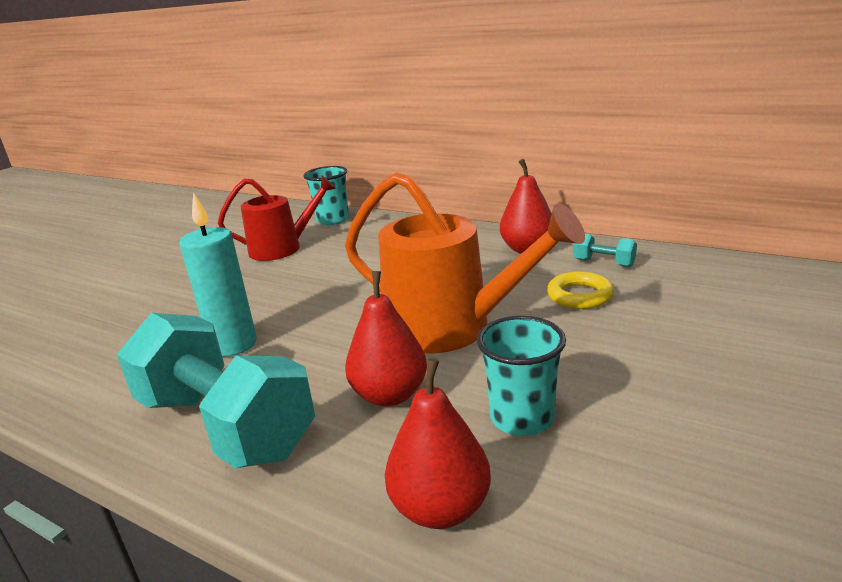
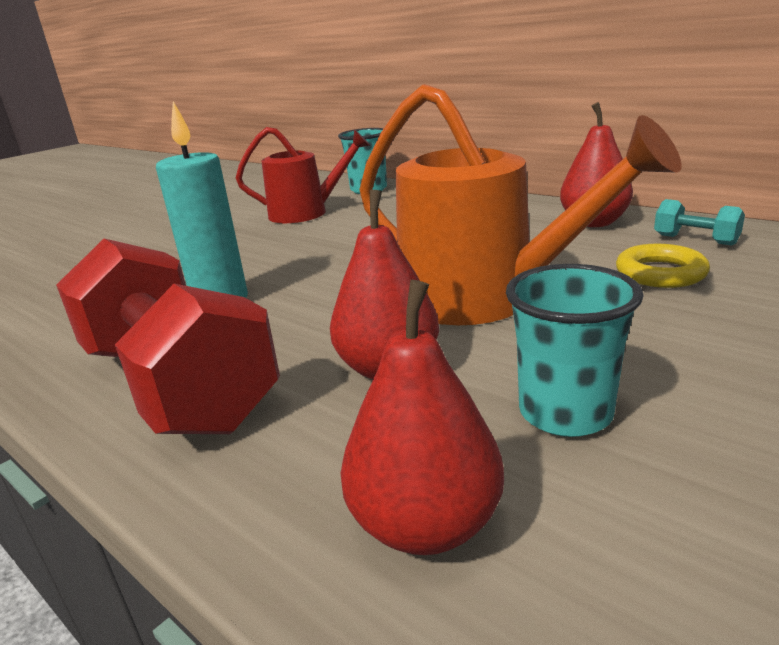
camera: 10 degrees right, 0 degrees up
turquoise dumbbell [117,313,315,468] -> red dumbbell [56,239,280,434]

